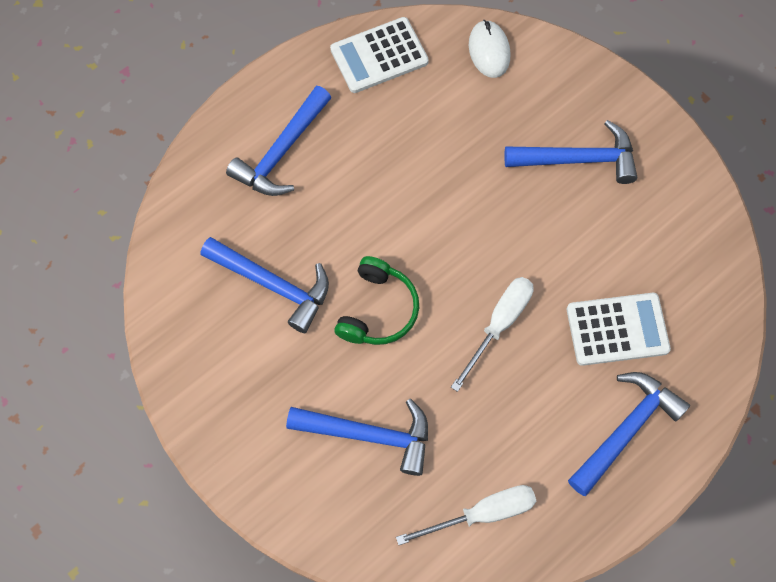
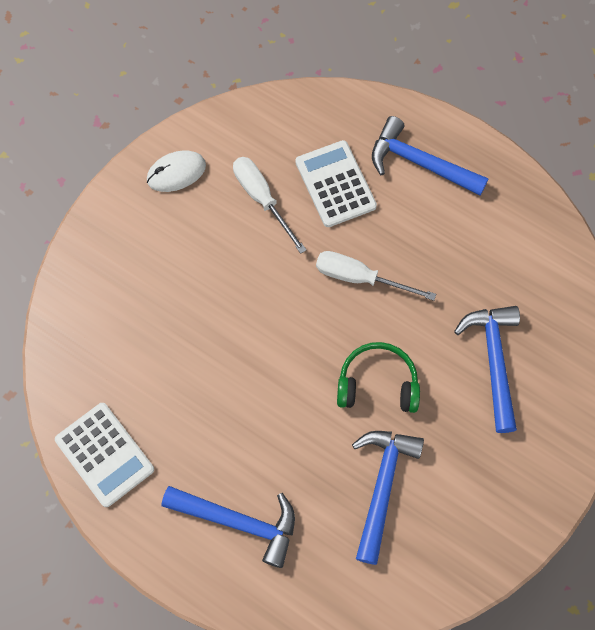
camera: 105 degrees left, 0 degrees up
white screwdriver [396,485,536,545] -> white screwdriver moved to [233,157,306,254]
white mouse [469,20,510,78] -> white mouse moved to [147,150,206,192]
blue hammer [504,120,637,184] -> none

